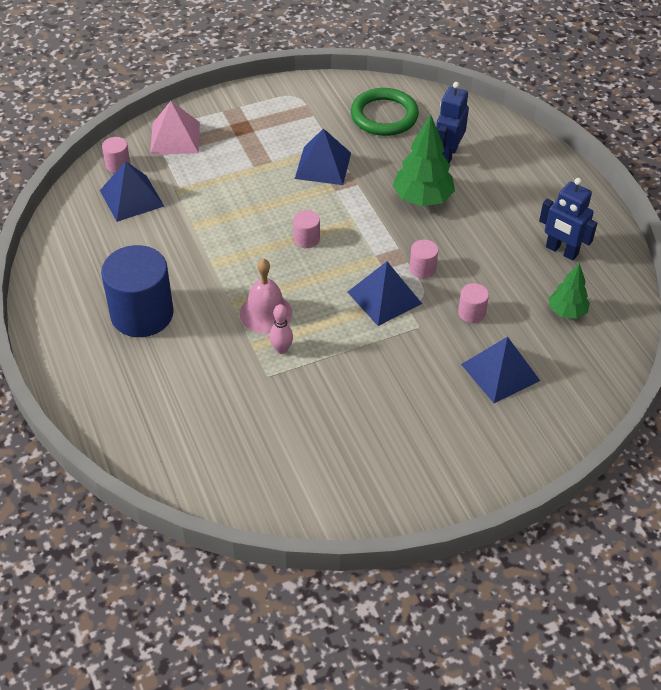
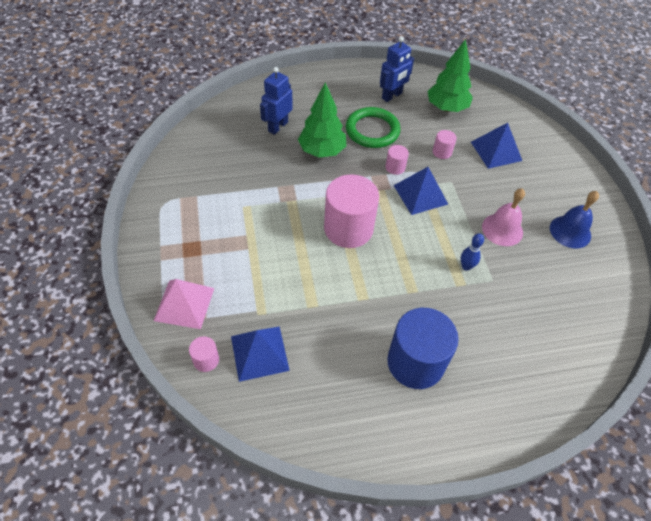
camera: 80 degrees left, 5 degrees up
pink bell [240,259,292,333] -> pink bell moved to [482,188,525,246]
pink bowling pin [270,304,293,354] -> blue bowling pin [461,233,484,271]
pink cylinder [293,210,320,248] -> pink cylinder [324,174,379,248], size x2.26
blue pyramid [295,128,351,185] -> none
green ring [351,88,419,136] -> green ring moved to [346,107,400,148]
blue robot [436,82,469,164] -> blue robot turned 90 degrees clockwise [260,67,293,135]
green tree [549,263,590,319] -> green tree [428,39,473,112], size x1.65
none -> blue bell [550,191,599,248]

